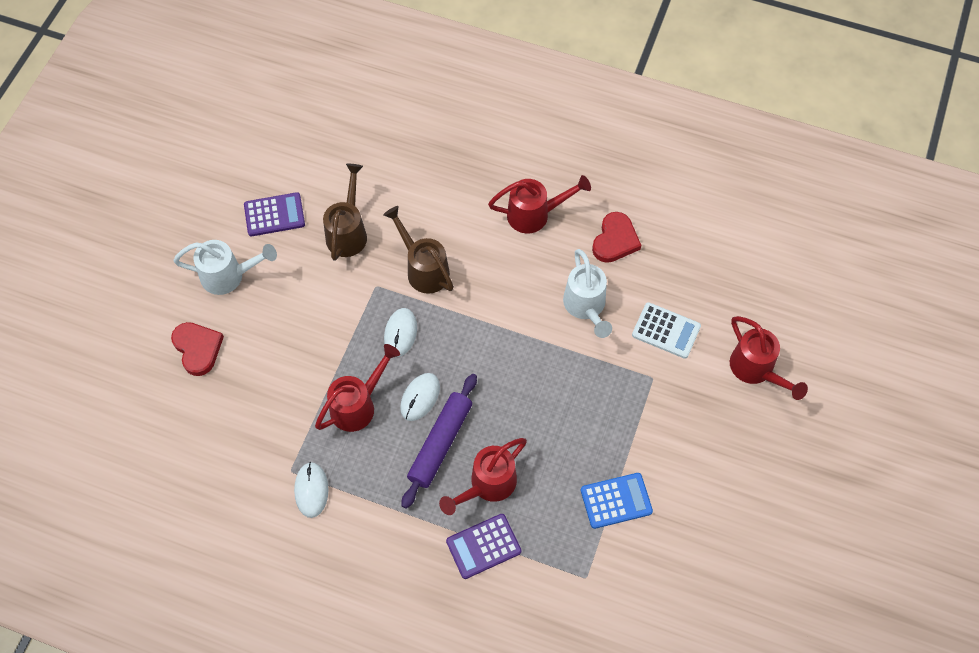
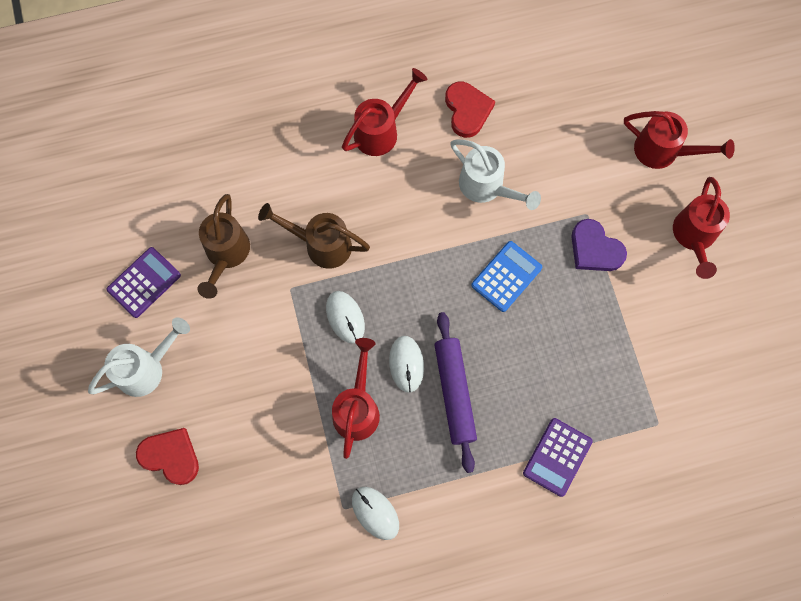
camera: 35 degrees left, 10 degrees up
brown watering can [323,164,367,261] -> brown watering can turned 150 degrees counterclockwise [197,194,250,299]
red watering can [439,438,527,515] -> red watering can moved to [673,177,730,279]
blue calculator [581,473,653,529] -> blue calculator moved to [471,241,542,312]
white calculator [632,302,701,359] -> none
none -> purple heart [572,219,627,271]

